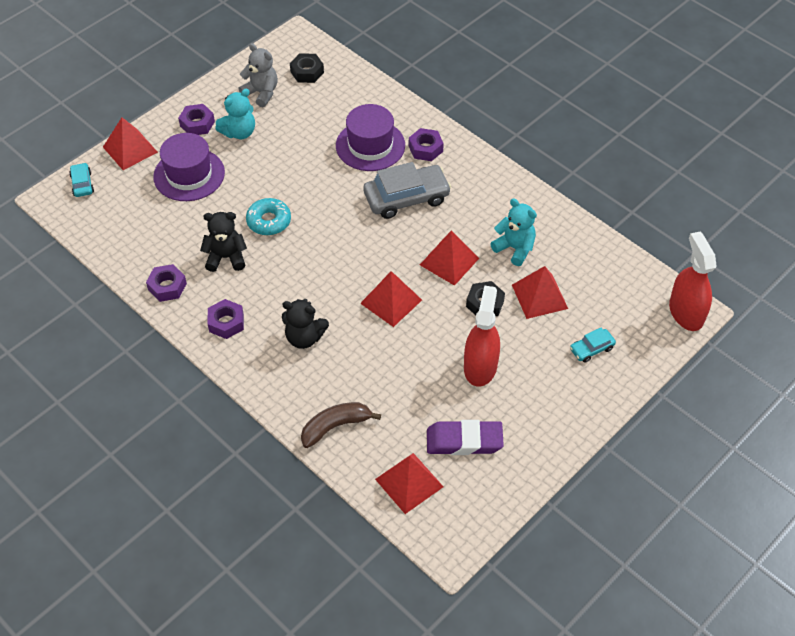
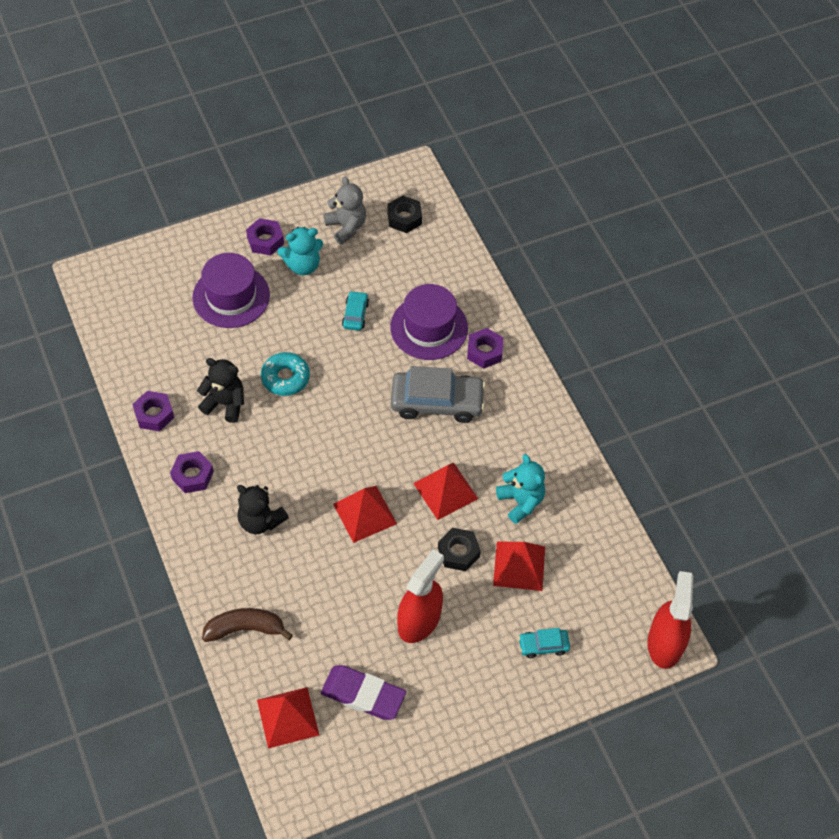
camera: 20 degrees right, 5 degrees up
turquoise car [69,163,94,197] -> turquoise car moved to [342,291,369,331]
red pyramid [103,117,158,170] -> none

